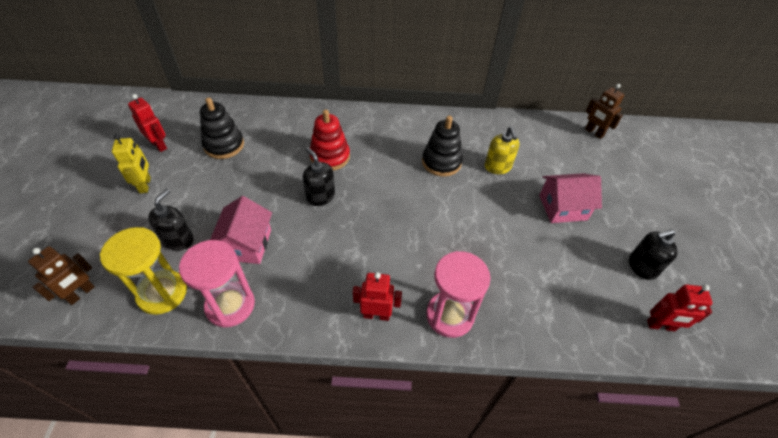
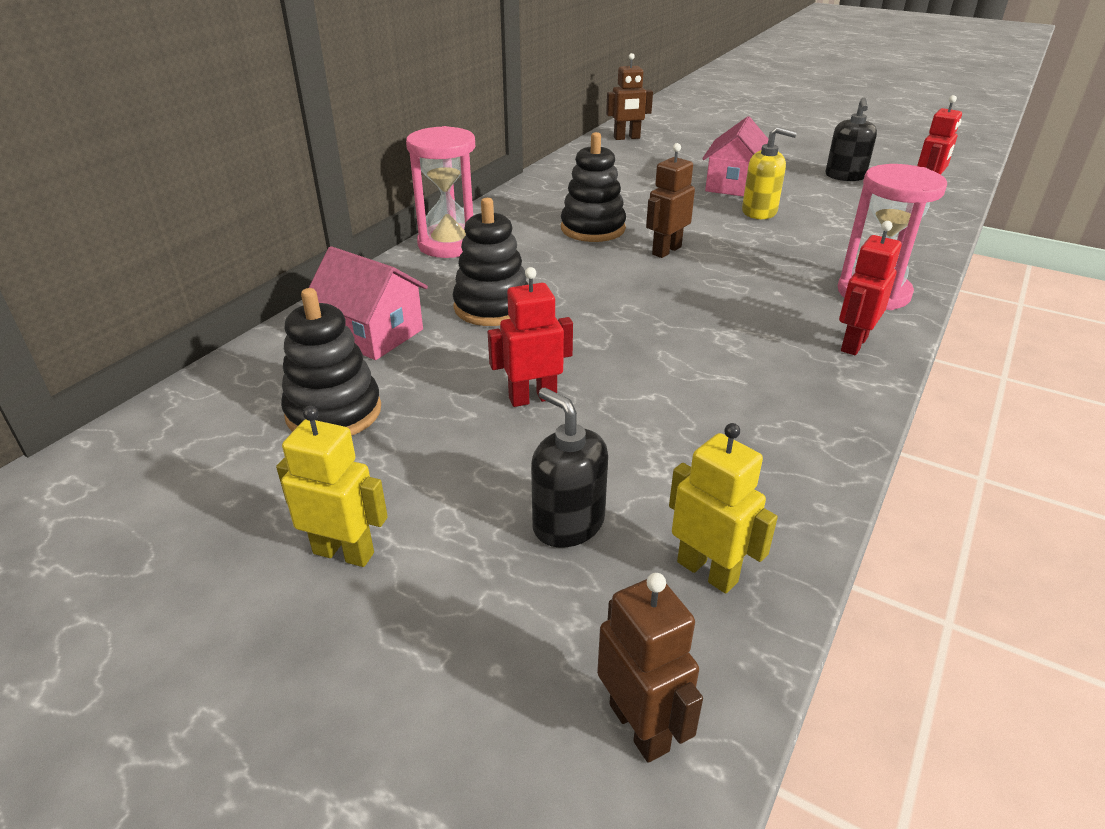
camera: 60 degrees left, 15 degrees down
yellow hourglass [100,227,187,315] -> yellow robot [669,423,778,594]
red robot [128,94,167,152] -> red robot moved to [488,267,573,407]
pink hourglass [179,240,255,327] -> pink hourglass moved to [406,126,475,258]
pink house [210,196,272,264] -> pink house moved to [309,246,428,360]
black soap dispenser [303,147,335,206] -> none
red stacking toy [310,109,350,170] -> black stacking toy [453,198,529,326]
yellow soap dispenser [485,127,519,174] -> yellow soap dispenser moved to [742,127,797,219]
none -> brown robot [646,143,695,258]

